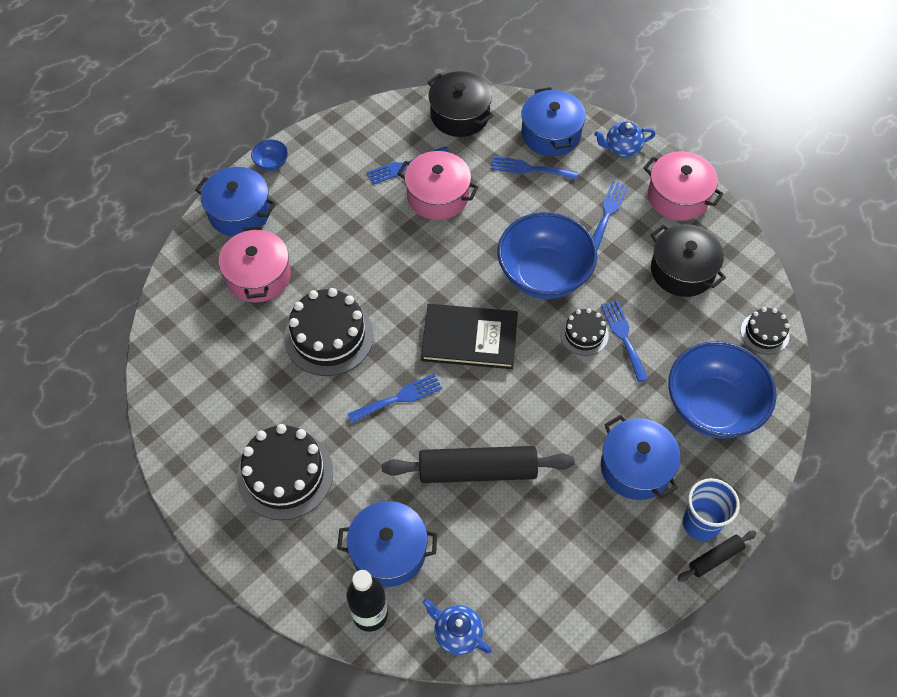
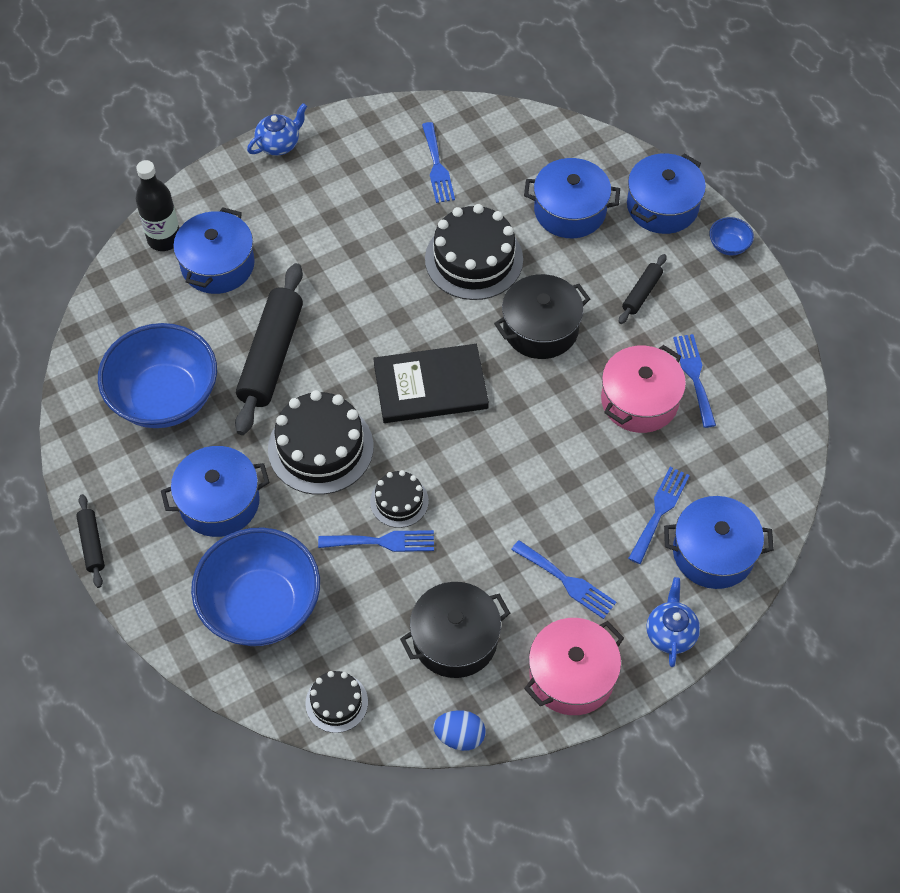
camera: 105 degrees right, 0 degrees up
pink pot [219,226,291,302] -> blue pot [524,158,620,238]
black cake [237,424,333,520] -> black cake moved to [268,390,374,495]
blue fork [348,374,442,423] -> blue fork moved to [422,122,455,203]
black book [421,304,518,369] -> black book turned 60 degrees clockwise [373,344,489,423]
blue teapot [423,598,492,655] -> blue teapot moved to [247,103,307,155]
black pot [428,71,494,137] -> black pot moved to [494,274,590,359]
blue bowl [498,212,597,299] -> blue bowl moved to [98,323,217,428]
blue cup [683,478,740,541] -> none
none -> blue egg [433,710,486,751]
none -> black rolling pin [619,254,667,324]

